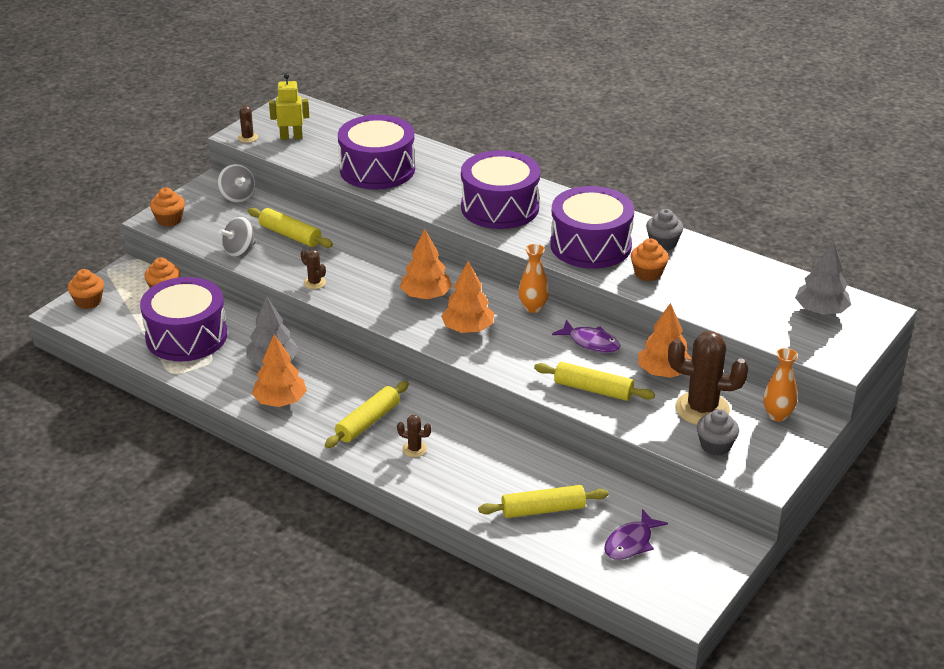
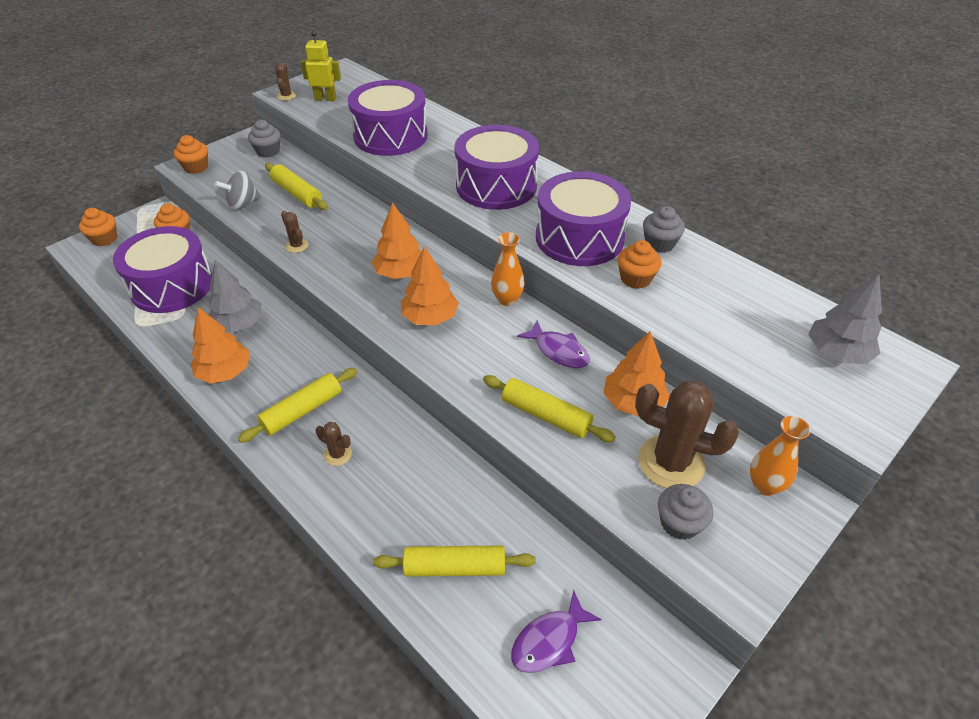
camera: 10 degrees right, 10 degrees up
grey spinning top [218,164,255,203] -> grey cupcake [248,120,281,158]

